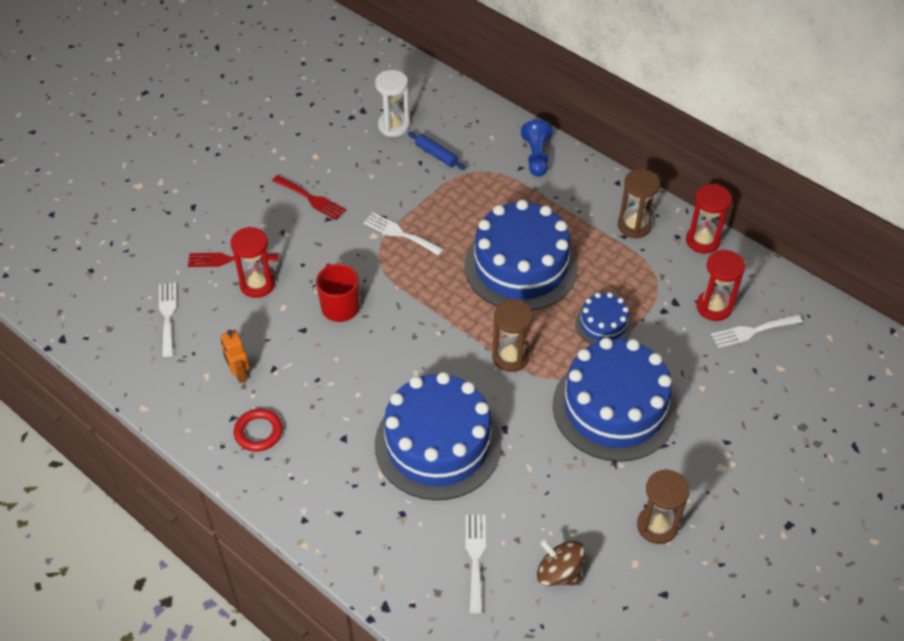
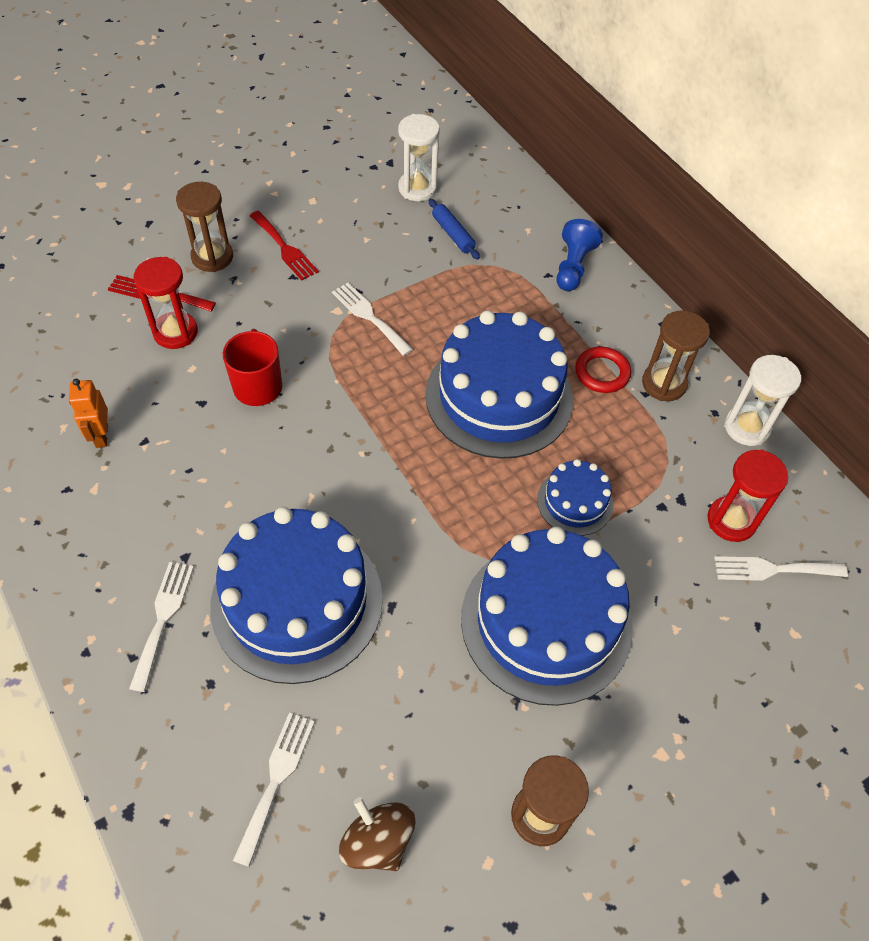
camera: 15 degrees right, 5 degrees up
white fork [159,282,177,357] -> white fork moved to [129,562,194,692]
red ring [234,409,283,452] -> red ring moved to [575,347,631,393]
brown hourglass [492,300,533,372] -> brown hourglass moved to [176,182,233,272]
red hourglass [686,184,732,254] -> white hourglass [724,355,801,446]

